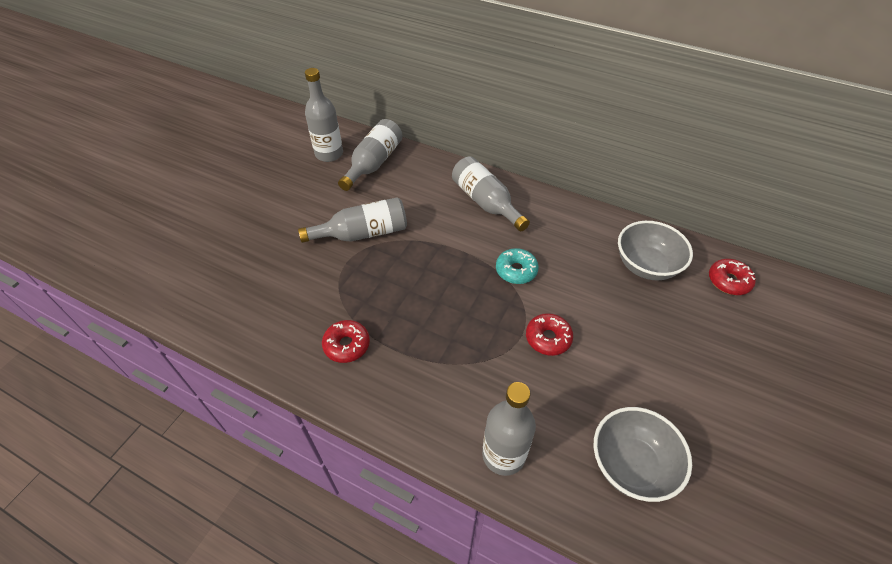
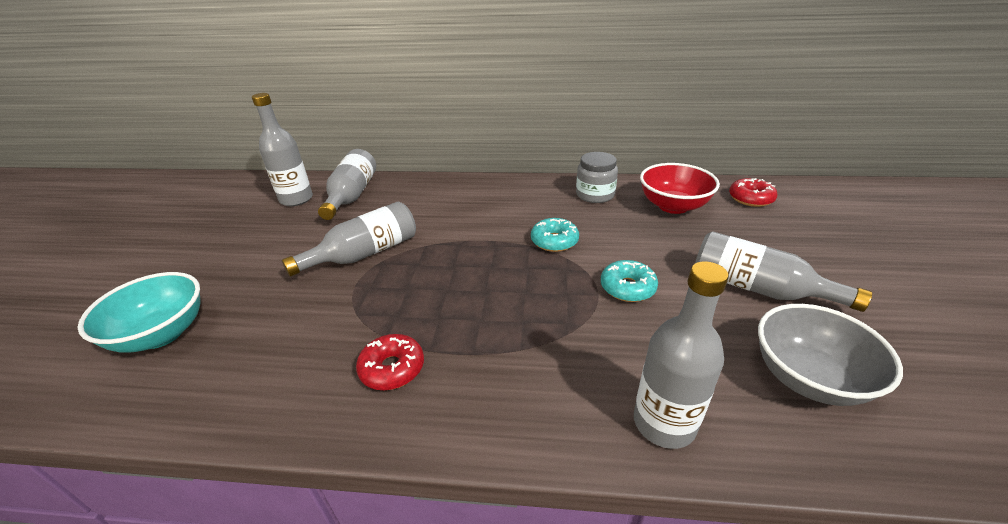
camera: 20 degrees left, 15 degrees down
grey bottle [452,156,530,231] -> grey bottle moved to [695,231,872,312]
red donut [526,313,573,356] -> turquoise donut [601,260,658,302]
grey bowl [618,221,693,280] -> red bowl [640,163,720,214]
none -> turquoise bowl [77,272,200,353]
none -> grey jar [576,152,618,203]

